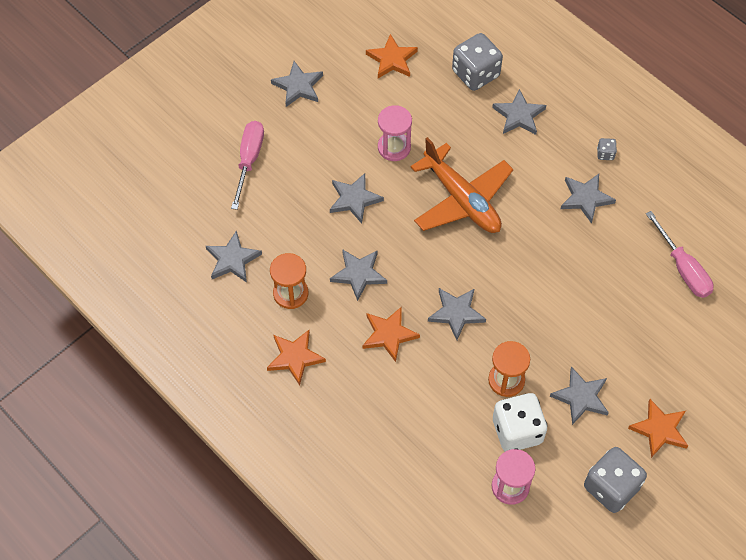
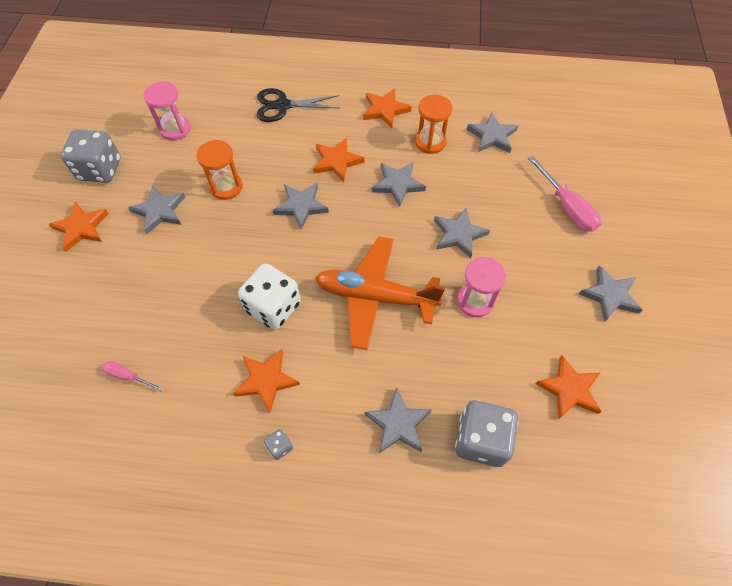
camera: 140 degrees right, 0 degrees up
white dice [493,393,547,451] -> white dice moved to [238,263,301,330]
grey star [561,174,616,224] -> orange star [233,349,300,413]
pink screwdriver [646,211,714,298] -> pink screwdriver [103,361,163,391], size x0.54
none -> black scissors [257,88,340,122]

